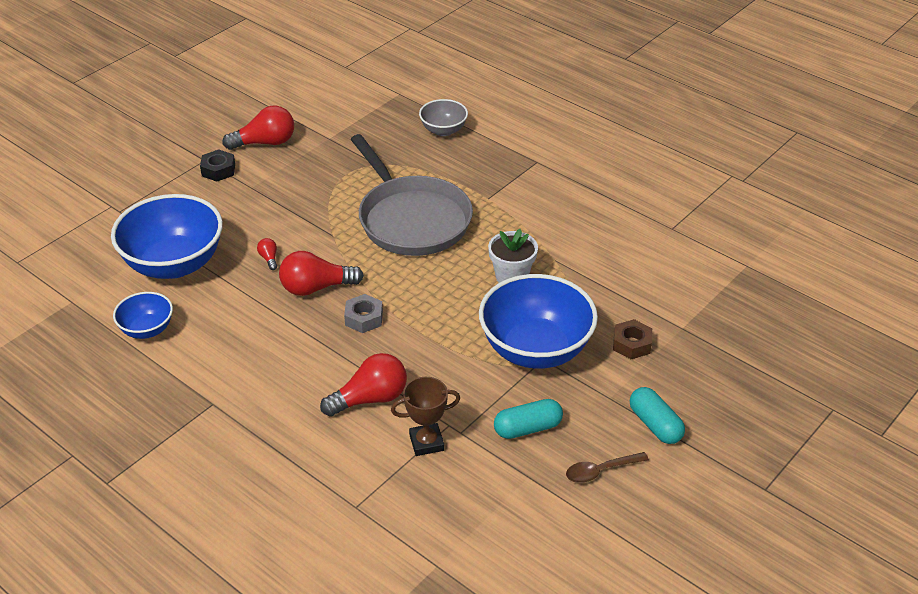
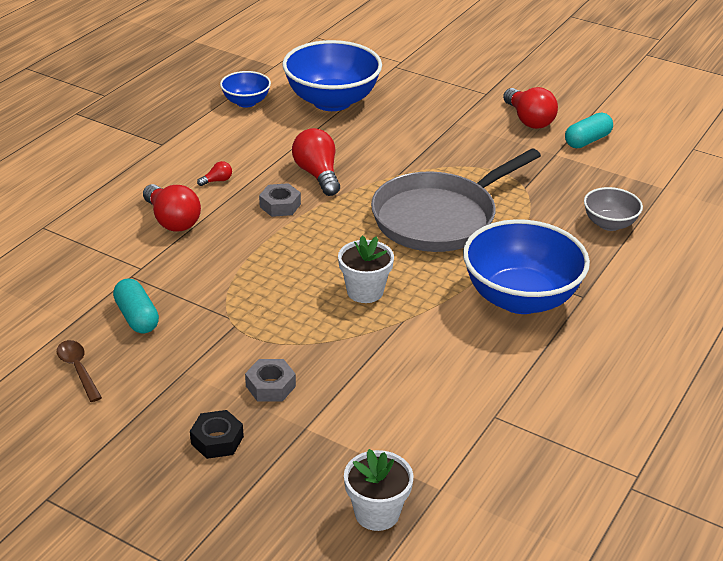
camera: 80 degrees right, 5 degrees down
black nut [200,149,235,182] -> black nut moved to [190,410,244,459]
red light bulb [257,238,277,270] -> red light bulb moved to [197,161,232,186]
brown trophy [391,377,460,456] -> none
blue bowl [479,274,598,369] -> blue bowl moved to [463,219,590,314]
brown nut [613,319,652,359] -> grey nut [245,359,296,402]
turquoise capsule [630,387,685,444] -> turquoise capsule moved to [565,113,613,148]
none -> white flower pot [344,449,413,531]

